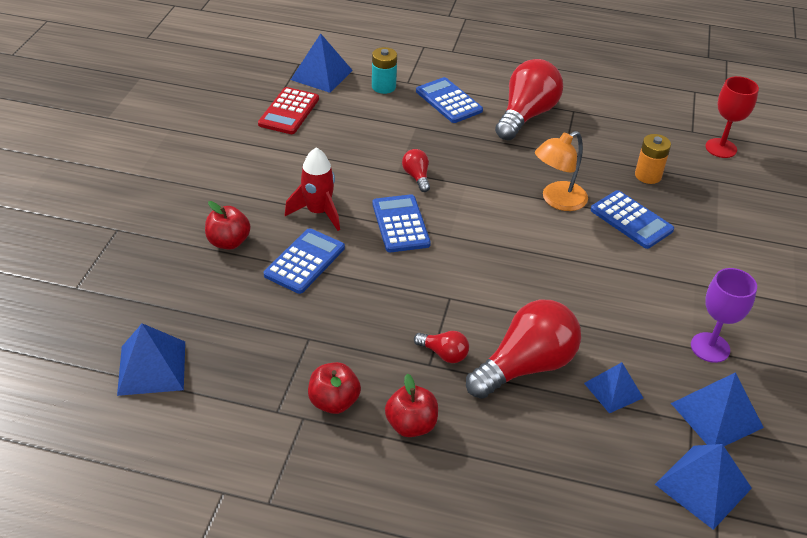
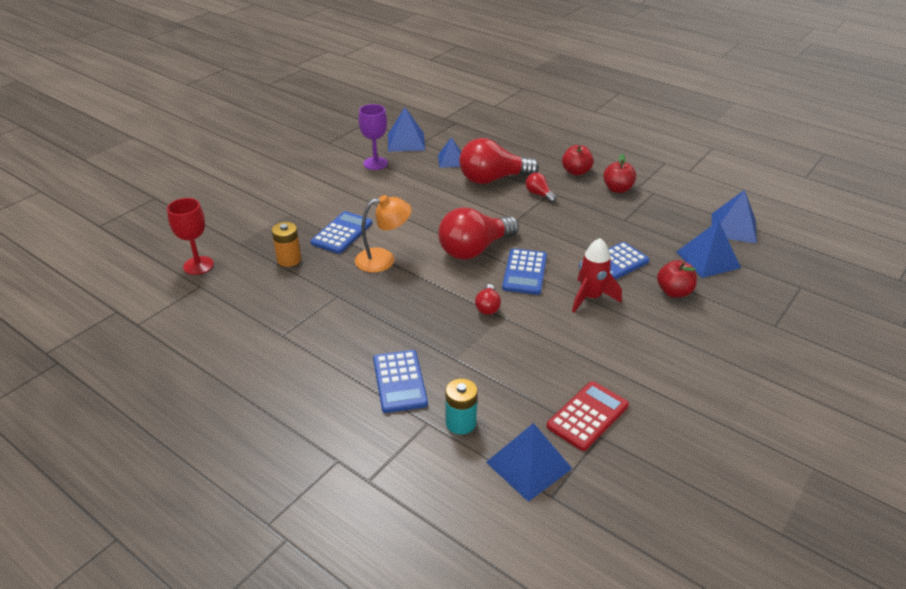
camera: 155 degrees left, 5 degrees down
red light bulb [495,59,563,140] -> red light bulb moved to [438,207,519,260]
blue calculator [591,190,674,249] -> blue calculator turned 45 degrees clockwise [311,211,372,254]
blue pyramid [655,444,752,530] -> blue pyramid moved to [677,221,741,278]

